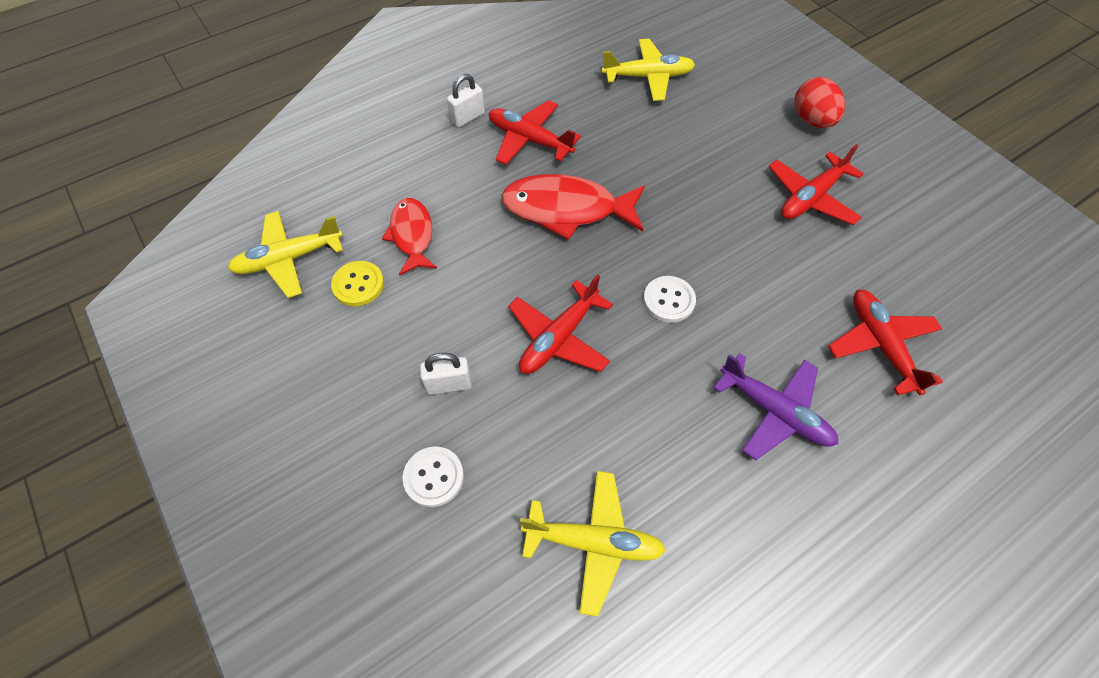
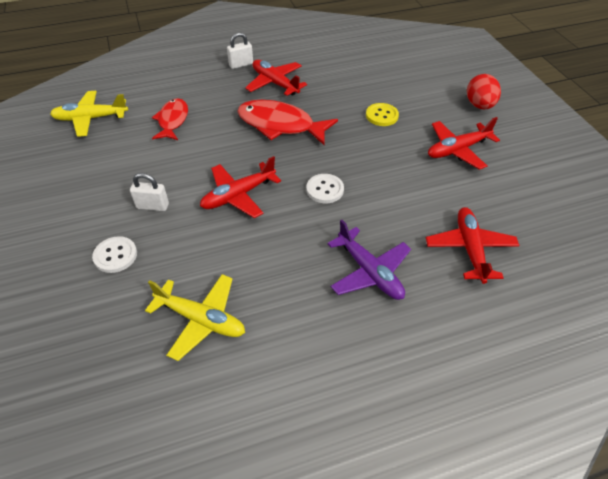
camera: 15 degrees right, 10 degrees down
yellow button [331,261,384,306] -> yellow button moved to [366,103,399,126]
yellow plane [602,39,695,101] -> none

